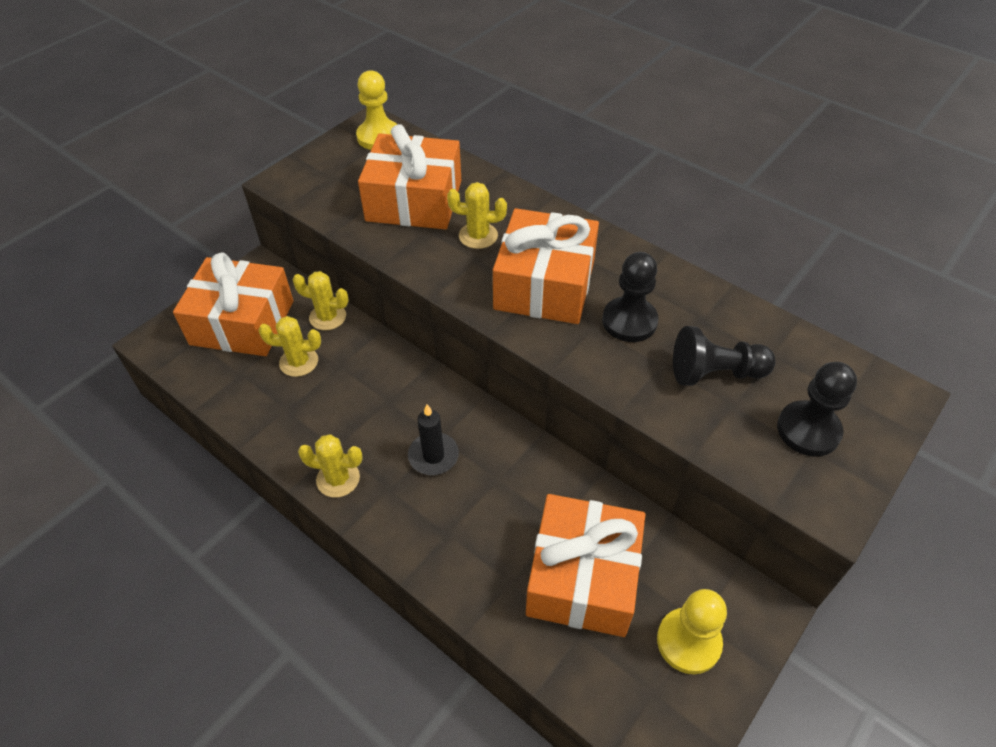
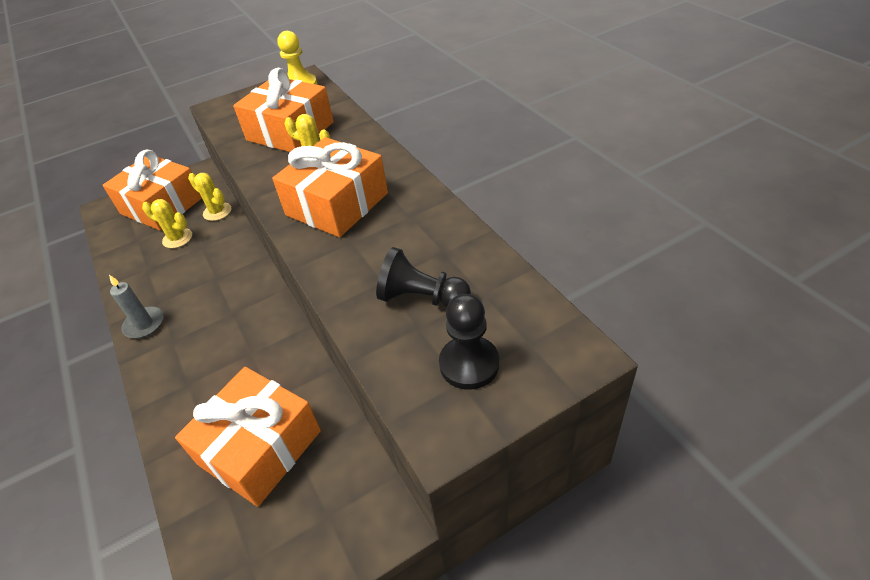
camera: 25 degrees right, 5 degrees down
yellow cactus [298,434,363,498] -> grey candle [109,275,164,339]
black candle [408,404,459,475] -> none
black pawn [602,252,659,342] -> none
yellow pawn [657,589,727,674] -> none

